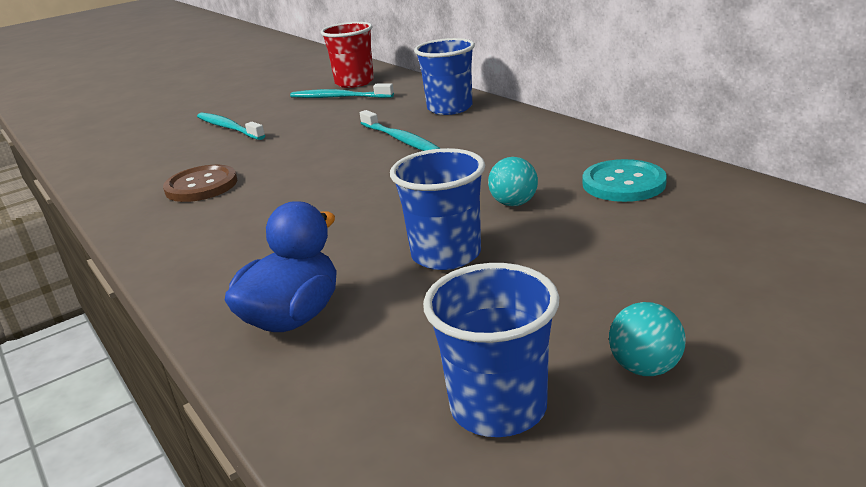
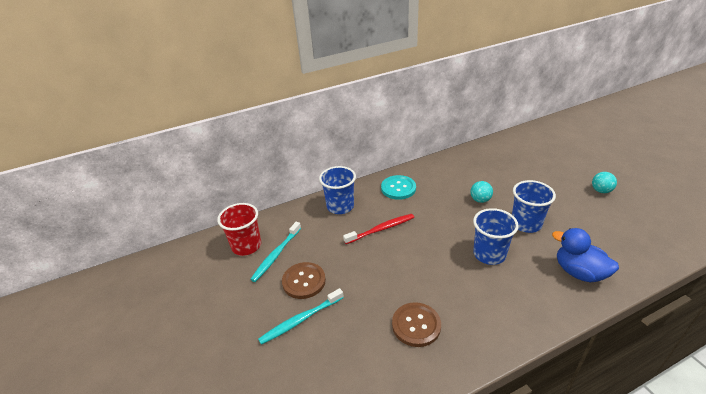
camera: 80 degrees left, 10 degrees up
turquoise toothbrush [360,110,441,151] -> red toothbrush [343,214,414,244]
blue cup [423,263,559,437] -> blue cup moved to [473,208,519,265]
turquoise button [583,159,667,202] -> turquoise button moved to [381,175,416,200]
none -> brown button [282,262,326,299]

